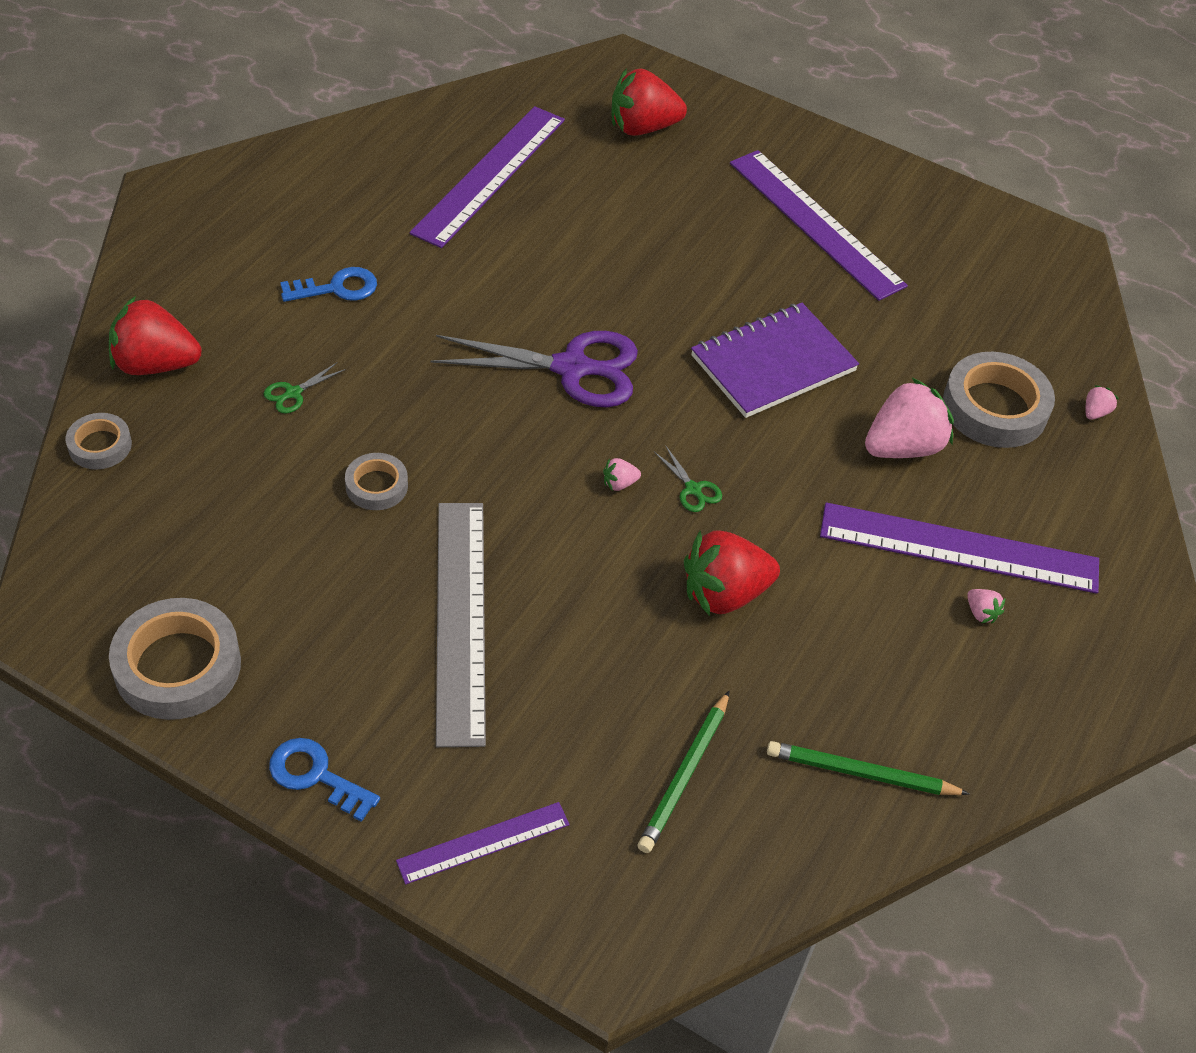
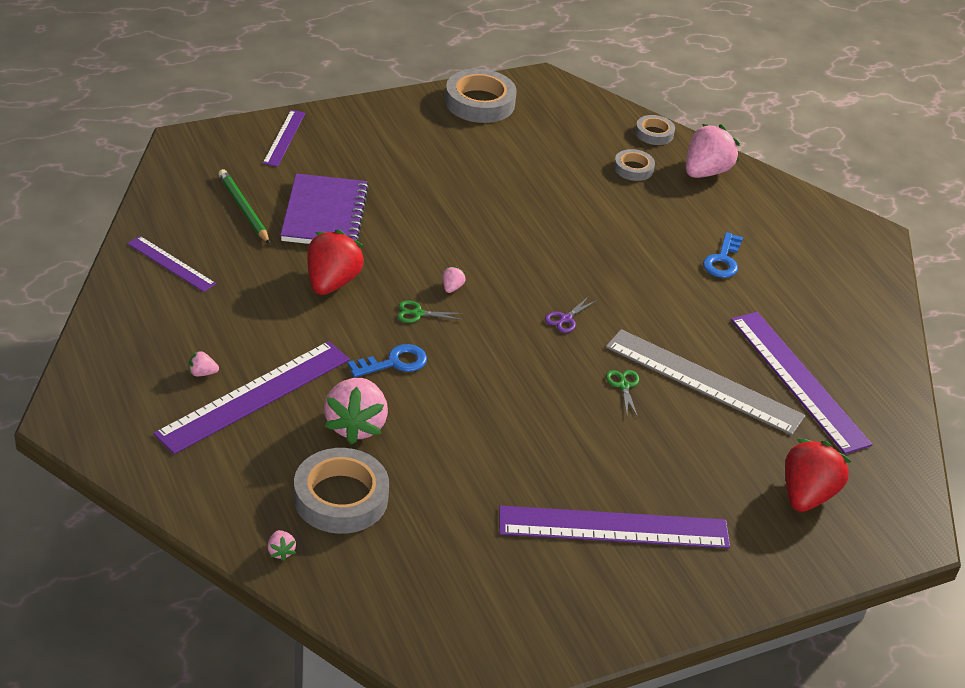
camera: 125 degrees right, 10 degrees down
red strawberry [109,296,202,375] -> pink strawberry [686,124,740,178]
green scissors [263,362,346,413] -> green scissors moved to [606,370,639,417]
blue key [269,738,380,822] -> blue key moved to [348,344,427,377]
grey tape [345,453,408,510] -> grey tape moved to [614,149,655,181]
purple scissors [431,331,638,407] -> purple scissors [545,296,597,333], size x0.41
grey ruler [436,503,486,747] -> grey ruler moved to [606,329,806,435]
purple notebook [691,303,859,418] -> purple notebook moved to [280,173,369,244]
green pencil [767,741,970,795] -> purple ruler [127,236,216,292]

